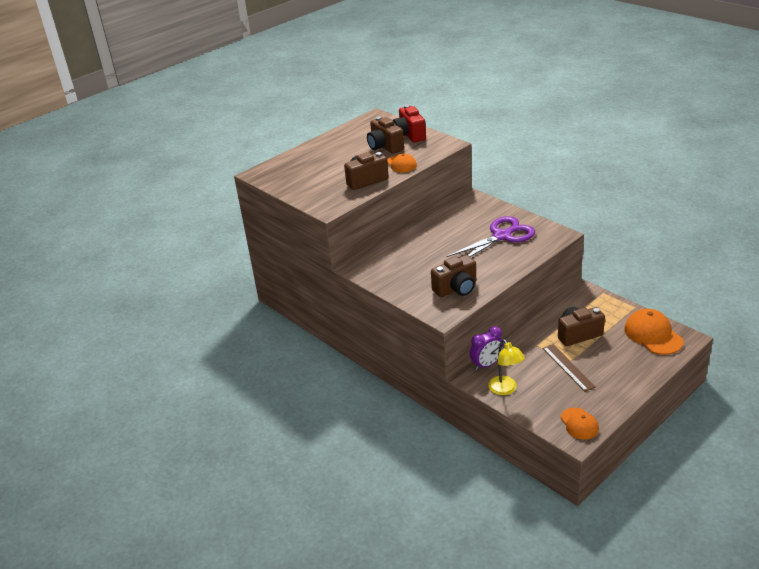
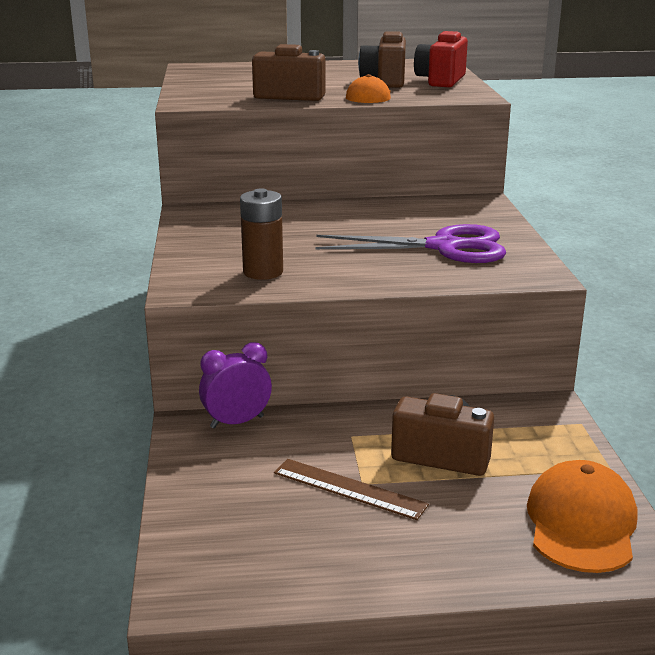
camera: 35 degrees right, 10 degrees down
brown camera [431,255,476,297] -> brown battery [240,188,283,280]
purple clock [470,326,504,370] -> purple clock turned 150 degrees clockwise [199,342,272,428]
yellow lamp [488,339,525,395] -> none
brown ruler [543,344,596,392] -> brown ruler turned 75 degrees counterclockwise [274,459,429,520]
orange cap [560,408,599,440] -> none

